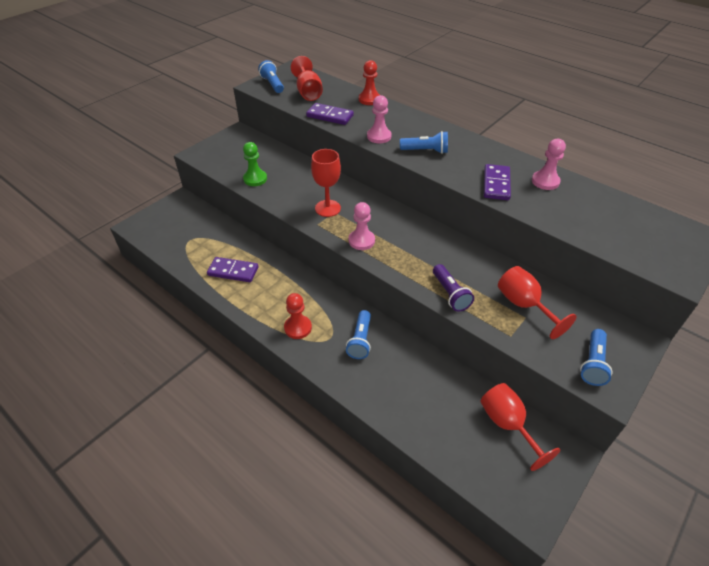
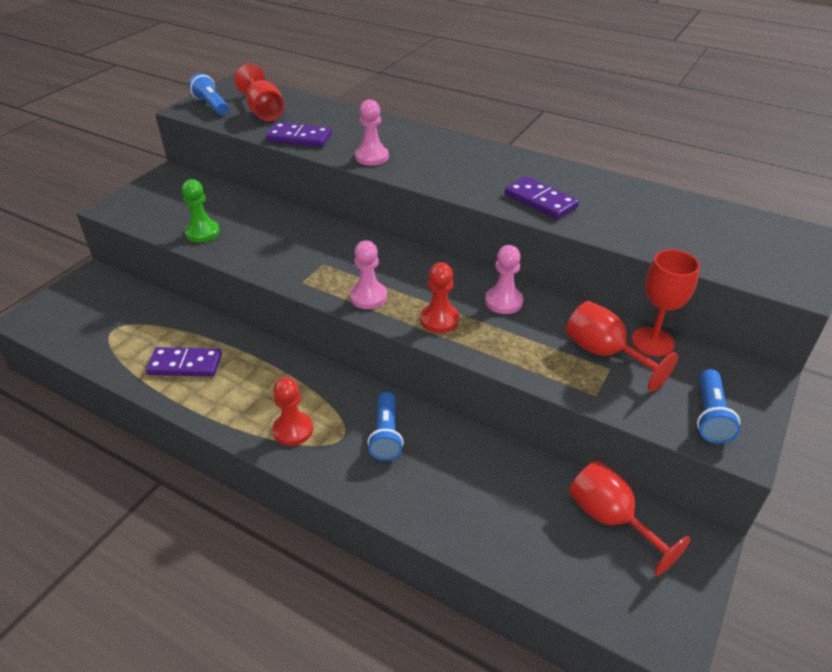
camera: 10 degrees left, 5 degrees down
red goblet [311,149,341,217] -> red goblet moved to [631,249,700,356]
red pawn [359,60,380,105] -> red pawn moved to [420,262,459,333]
blue flashlight [400,131,448,154] -> none
purple flashlight [433,264,474,312] -> none
purple domino [484,164,511,200] -> purple domino turned 45 degrees counterclockwise [505,176,579,219]
pink pawn [532,139,566,190] -> pink pawn moved to [485,245,523,314]

